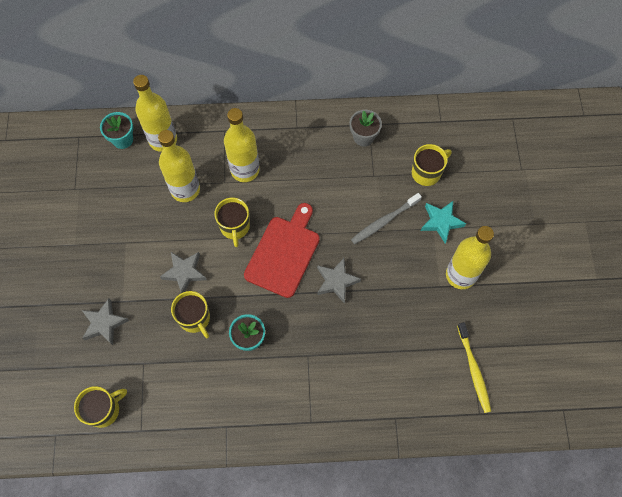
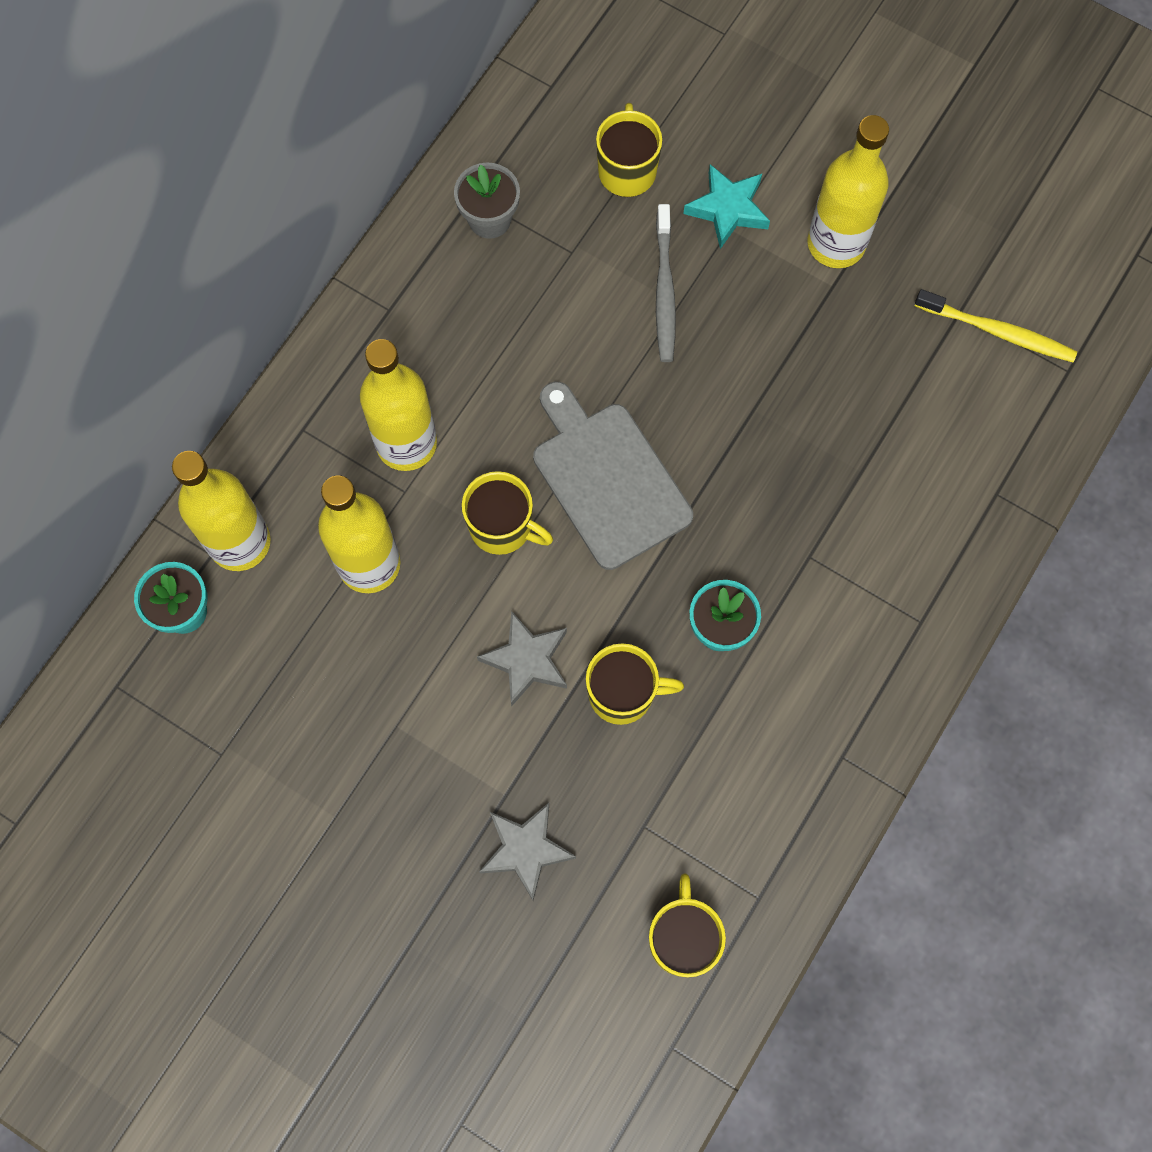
camera: 55 degrees left, 5 degrees up
red cutting board [244,203,320,298] -> grey cutting board [533,382,693,570]
grey star [317,258,361,304] -> none

